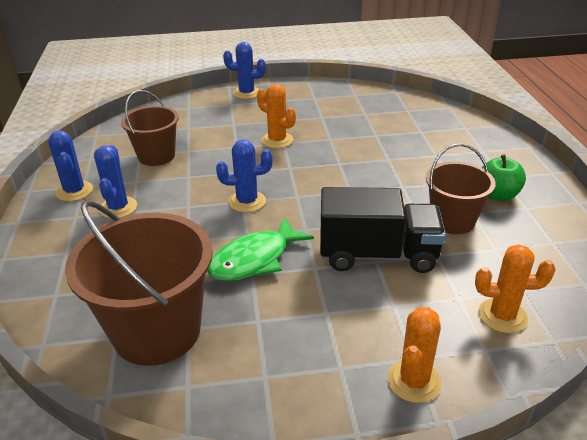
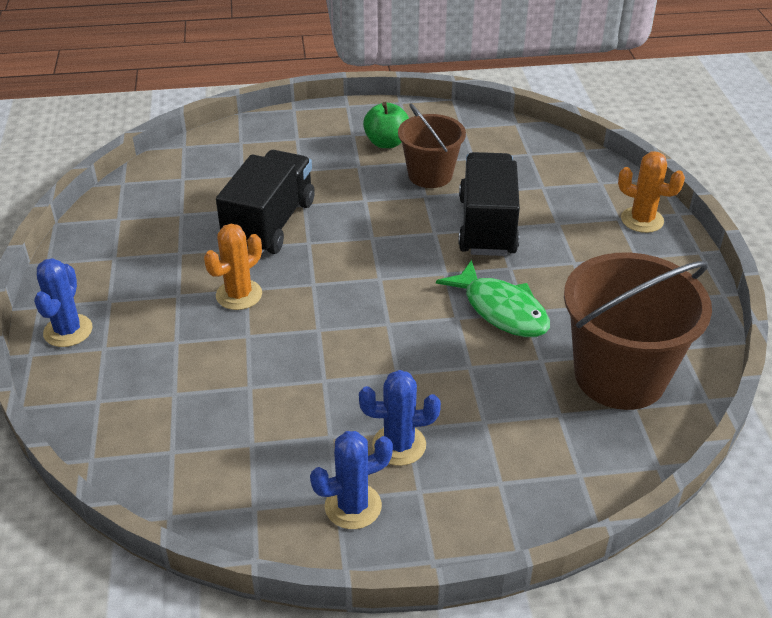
camera: 90 degrees left, 5 degrees up
brown bucket [121,90,179,166] -> none
blue cactus [216,139,273,212] -> none
orange cactus [475,244,556,333] -> none
none -> black truck [216,150,315,254]

